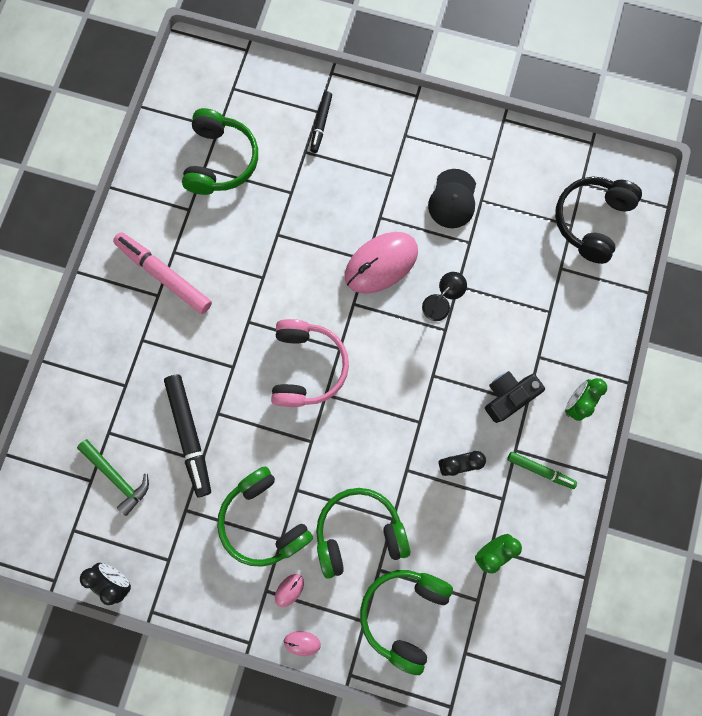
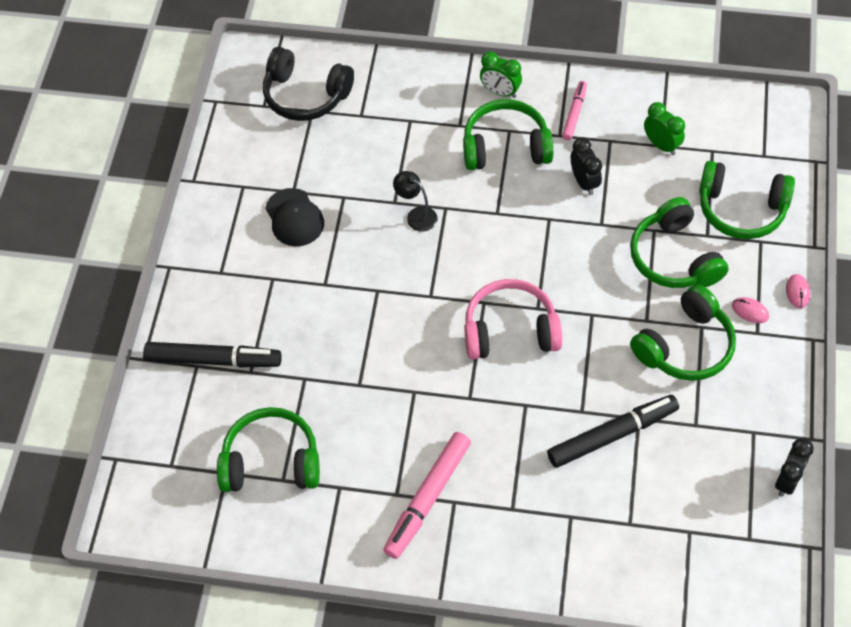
camera: 95 degrees left, 20 degrees down
green hammer [77,439,149,516] -> none
black marker [310,91,332,153] -> black marker [143,342,282,367], size x1.75
pink mouse [345,232,418,294] -> none
black cap [428,169,476,228] -> black cap turned 60 degrees clockwise [265,188,324,246]
black camera [485,371,545,423] -> green headphones [463,99,553,170]
green marker [507,452,577,489] -> pink marker [562,81,587,141]

